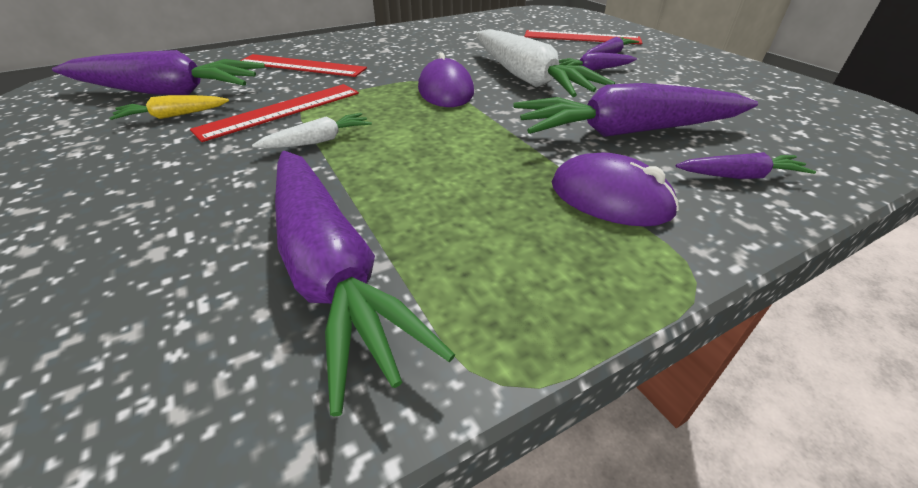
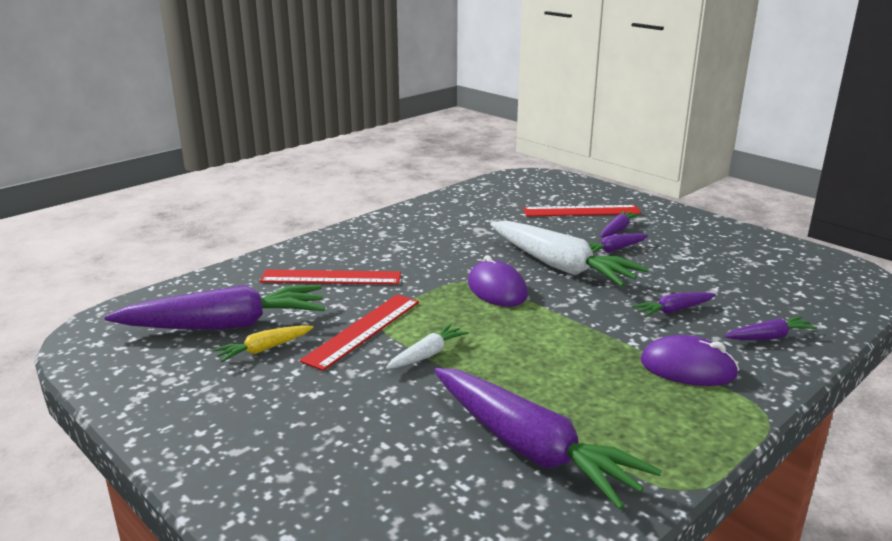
camera: 15 degrees left, 15 degrees down
purple carrot [513,83,758,137] -> purple carrot [632,292,716,317], size x0.46

